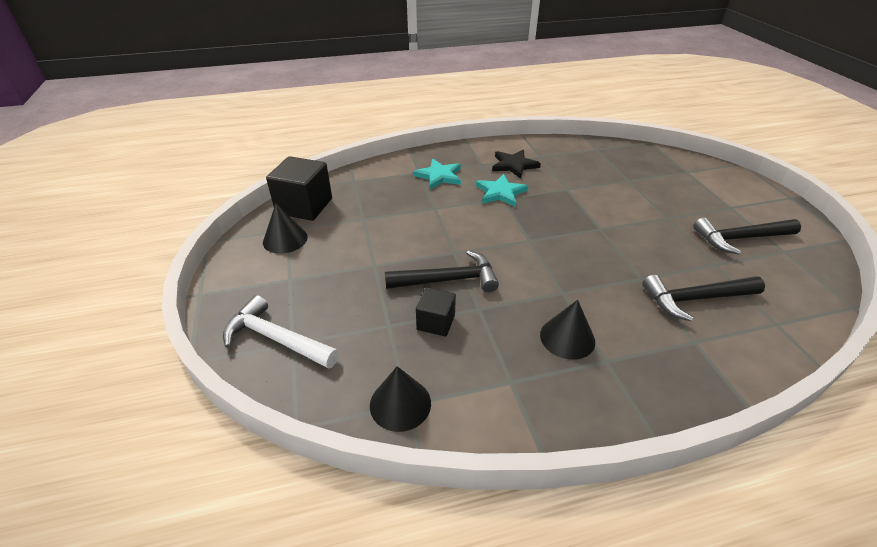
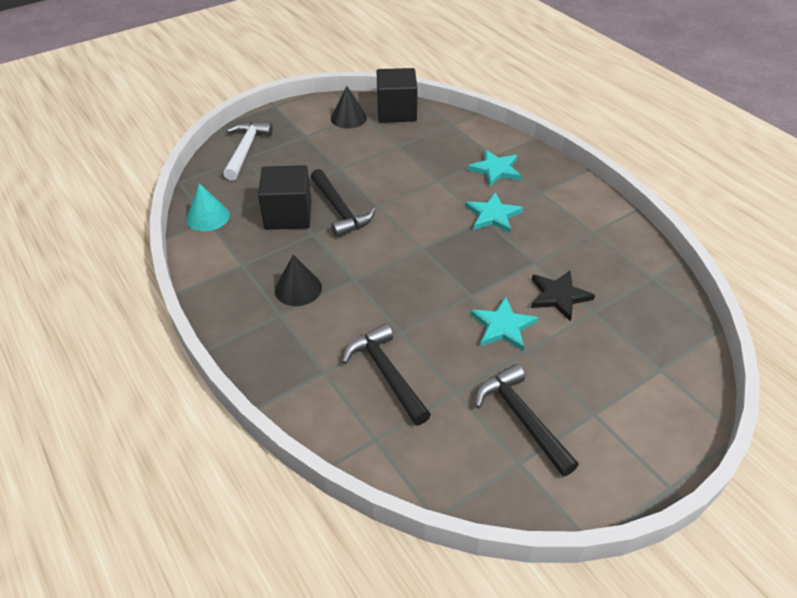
camera: 70 degrees right, 5 degrees up
black cone [370,366,431,432] -> turquoise cone [186,183,230,231]
black cube [416,287,456,337] -> black cube [258,165,311,230], size x1.77
black star [492,150,541,179] -> black star moved to [531,271,595,321]
none -> turquoise star [470,296,538,351]

